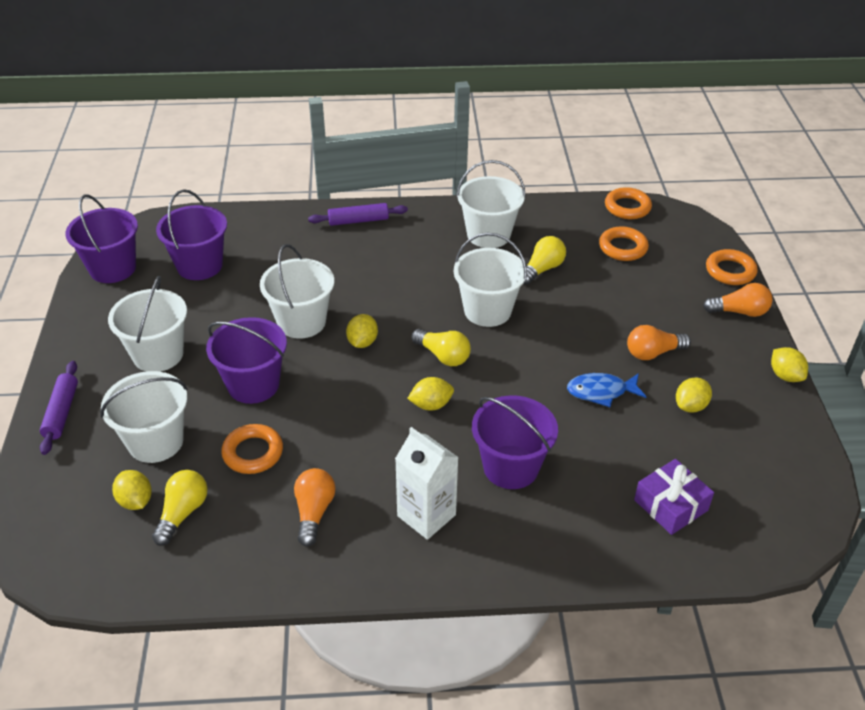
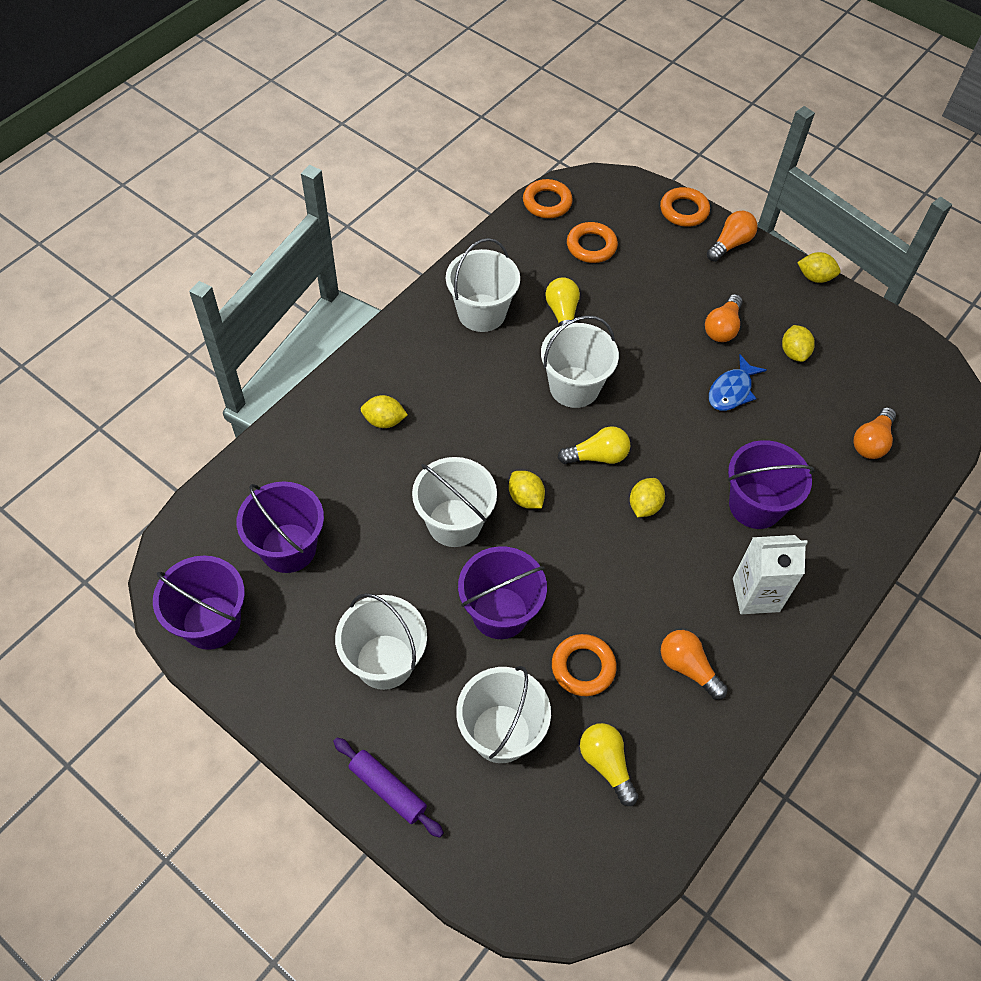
camera: 50 degrees left, 15 degrees up
yellow lemon [112,470,152,510] -> yellow lemon moved to [361,395,408,428]
purple rolling pin [308,203,408,226] -> none
purple gift [634,459,714,535] -> orange light bulb [854,407,896,459]

